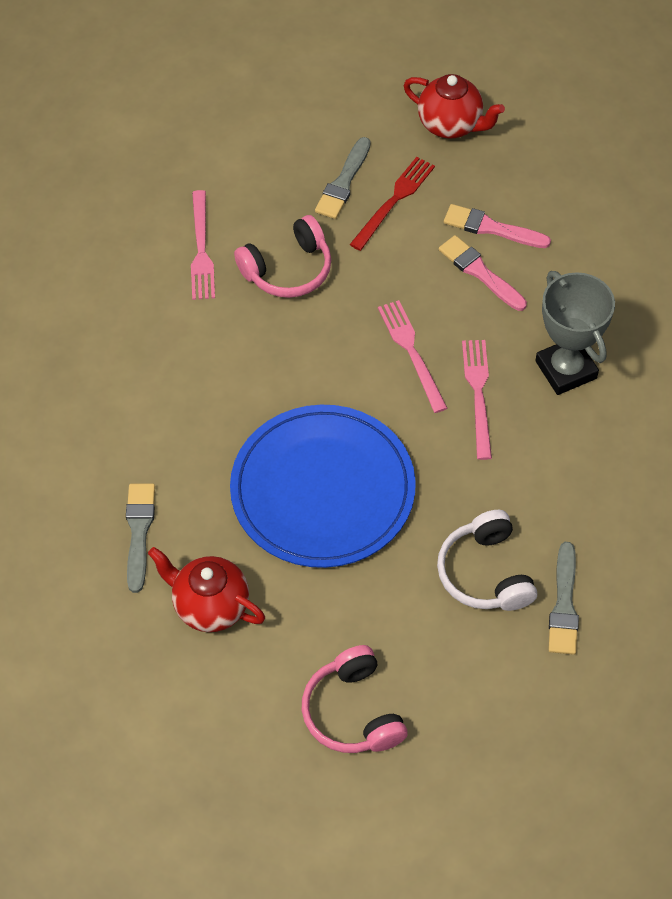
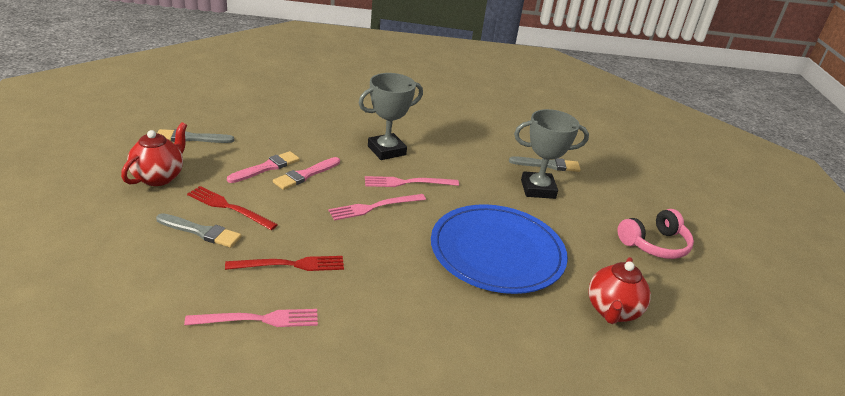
camera: 100 degrees left, 25 degrees down
grey brush [126,484,155,593] -> grey brush moved to [158,129,234,143]
pink headphones [234,215,331,298] -> red fork [225,256,344,271]
white headphones [437,510,537,611] -> grey trophy [514,109,589,199]
pink brush [444,204,551,248] -> pink brush turned 150 degrees counterclockwise [227,151,300,183]

